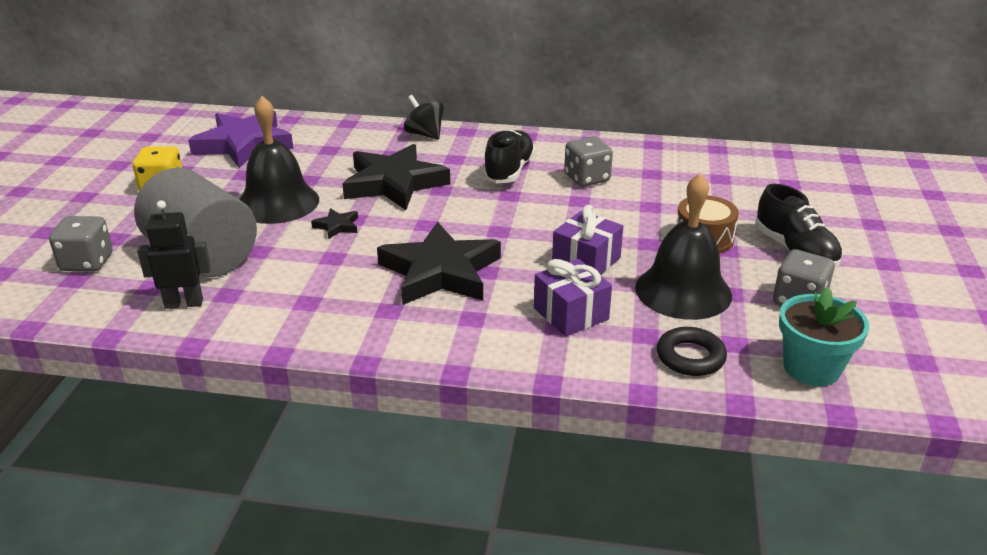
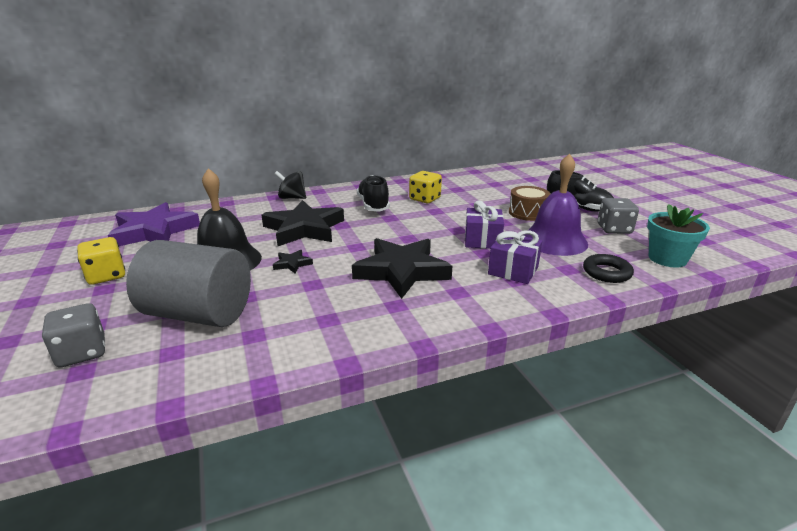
camera: 30 degrees left, 5 degrees down
black robot [137,200,211,309] -> none
grey dice [564,136,613,187] -> yellow dice [409,171,442,203]
black bell [635,173,732,320] -> purple bell [523,153,588,256]

